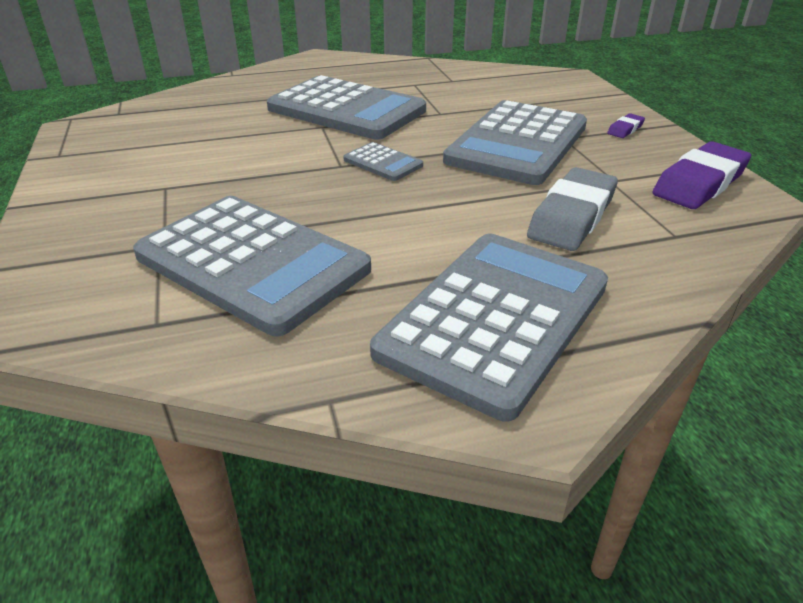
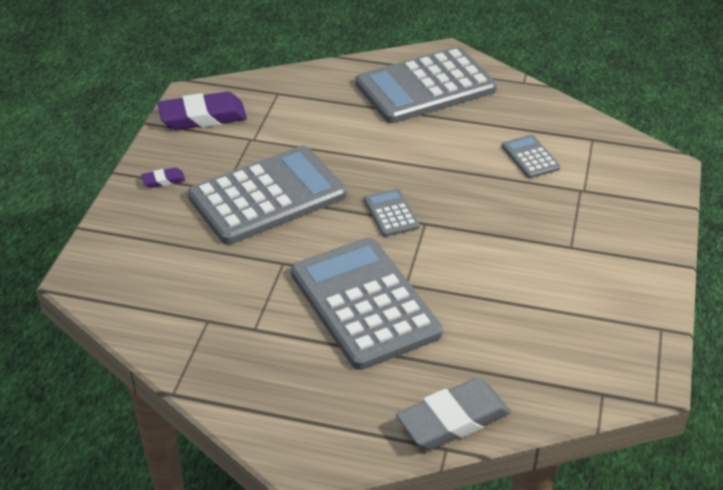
camera: 150 degrees left, 5 degrees up
grey calculator [133,196,371,336] -> grey calculator [502,135,560,178], size x0.43
grey eraser [527,167,618,251] -> grey eraser moved to [396,378,511,450]

